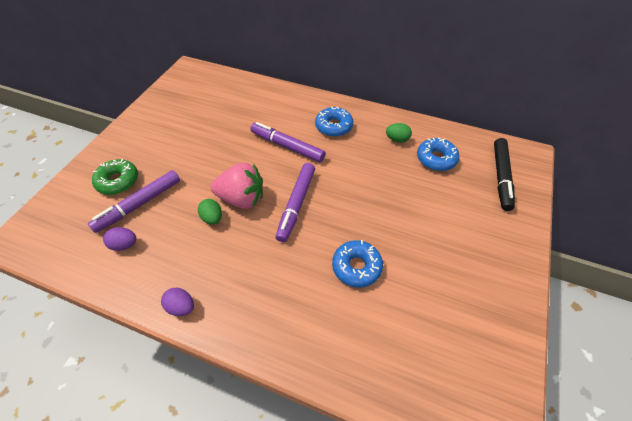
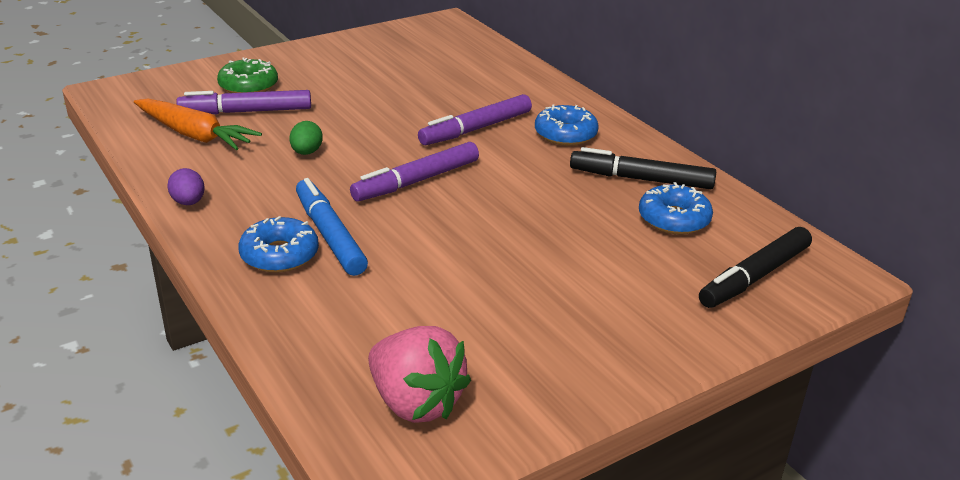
camera: 35 degrees right, 20 degrees down
purple egg [103,227,136,251] -> orange carrot [134,99,262,150]
pink strawberry [210,163,263,209] -> pink strawberry moved to [368,326,471,423]
purple marker [250,122,326,162] -> purple marker turned 105 degrees counterclockwise [418,94,532,145]
blue donut [332,240,383,288] -> blue donut moved to [238,216,319,273]
green egg [386,123,412,143] -> black marker [570,147,716,189]
none -> blue marker [296,178,368,276]

